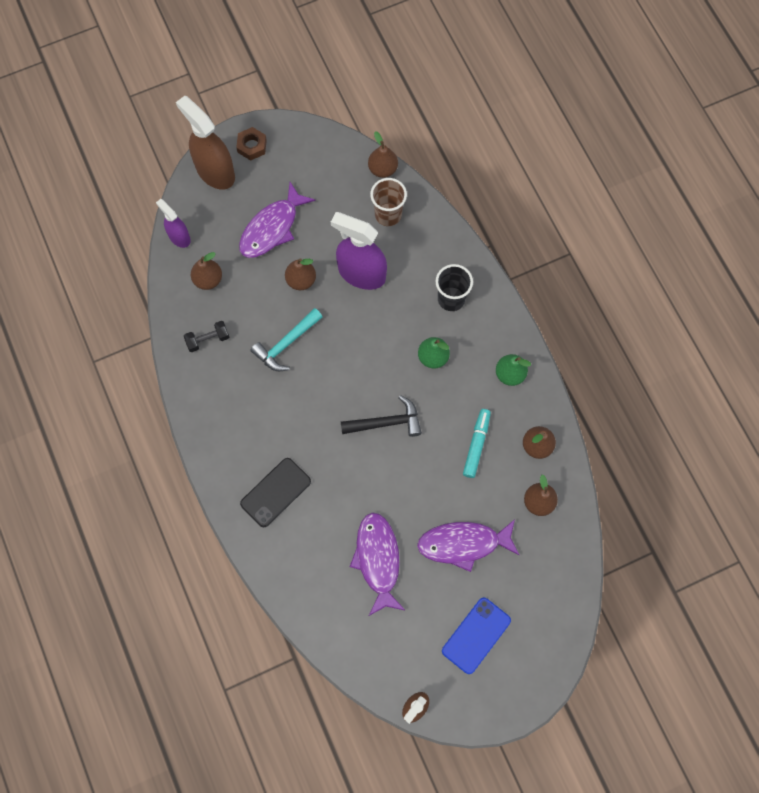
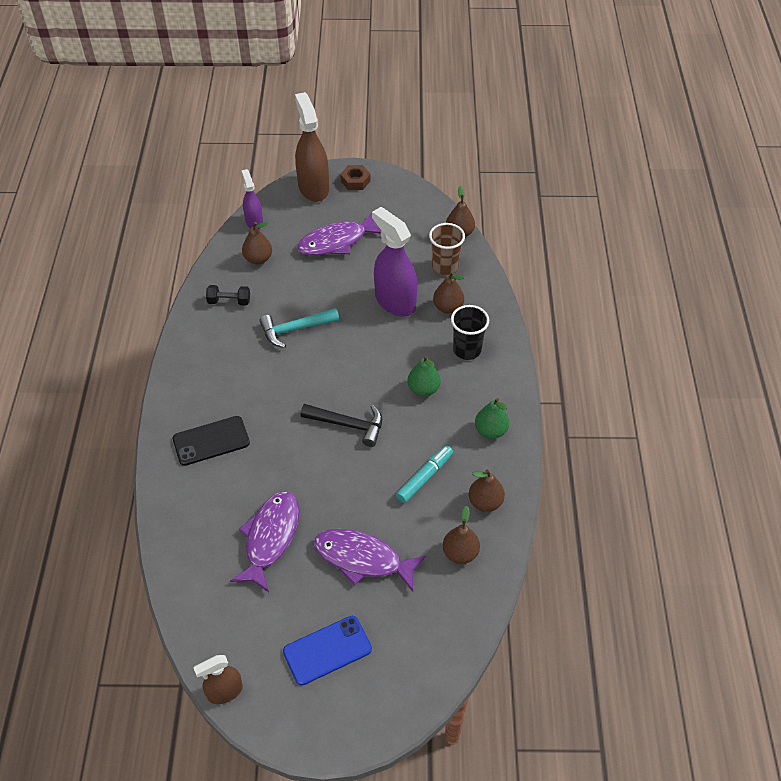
camera: 25 degrees right, 20 degrees down
brown pear [285,258,316,290] -> brown pear moved to [433,272,464,314]

